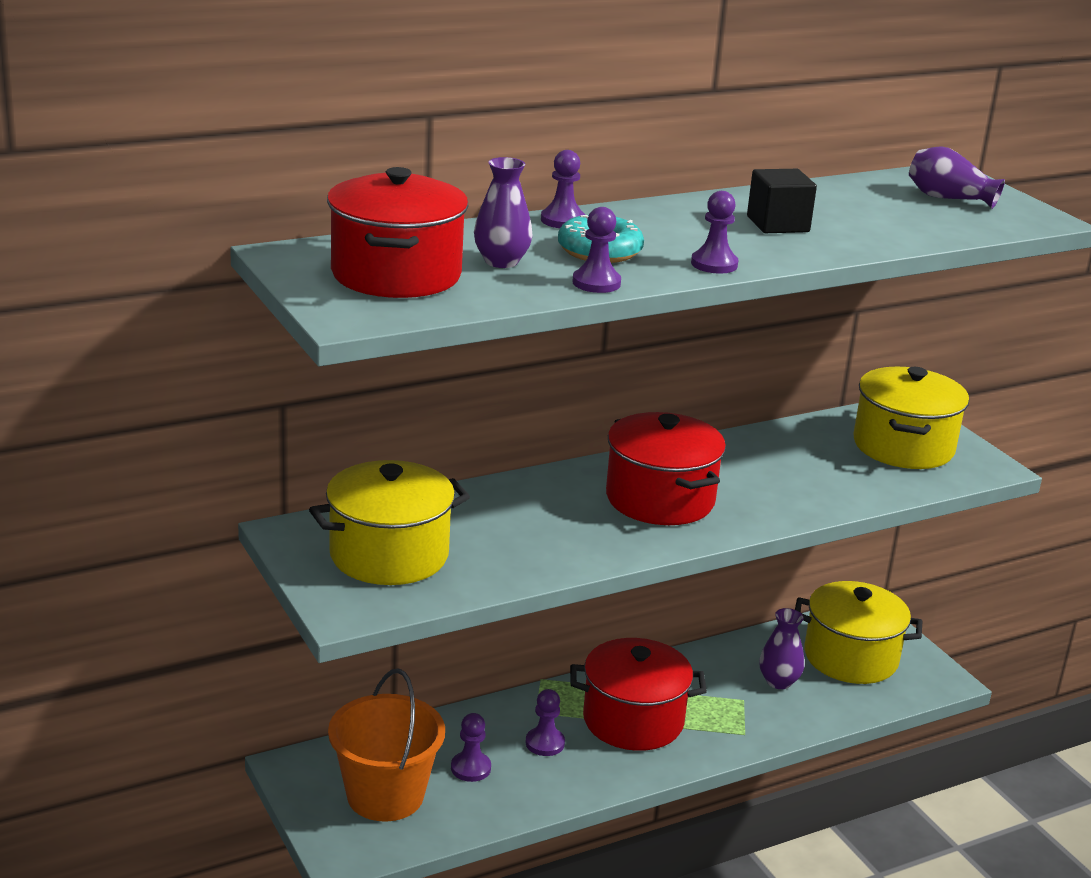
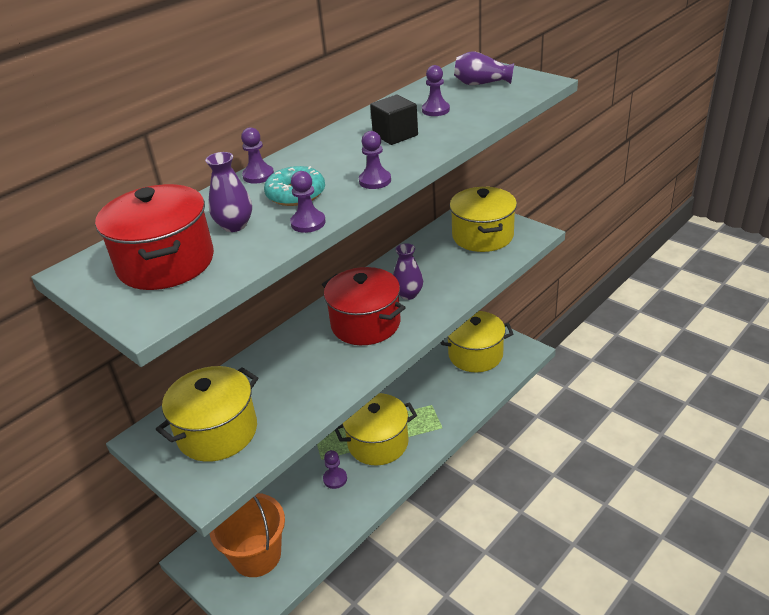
camera: 15 degrees left, 10 degrees up
purple pawn [451,713,491,782] -> purple pawn moved to [422,65,450,116]
red pot [570,638,707,751] -> yellow pot [335,393,417,466]
purple vase [759,608,805,689] -> purple vase moved to [393,243,423,300]

